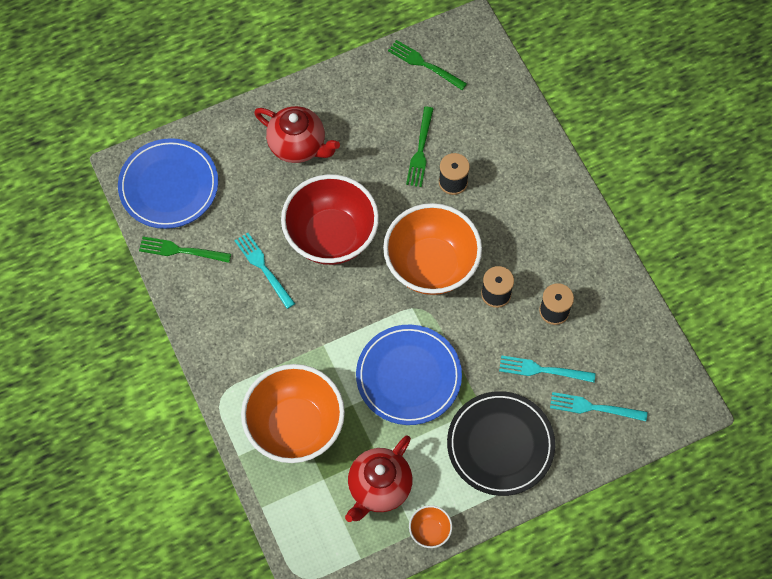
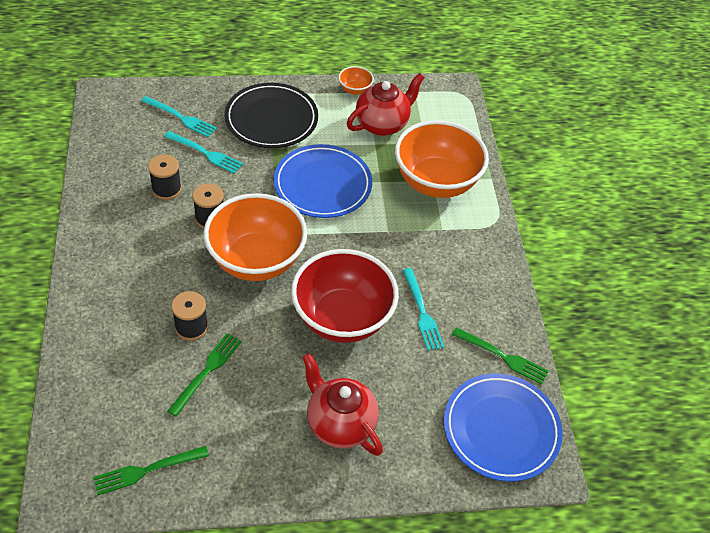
camera: 165 degrees left, 15 degrees down
green fork [388,40,467,90] -> green fork turned 105 degrees clockwise [93,446,209,495]

